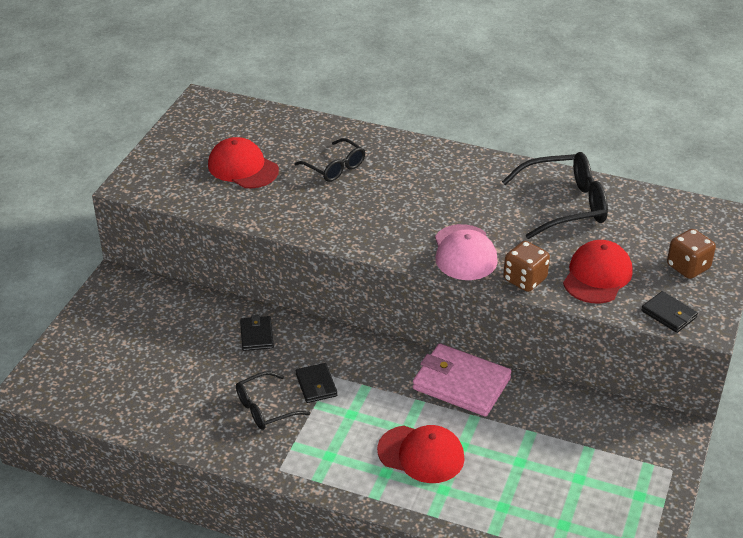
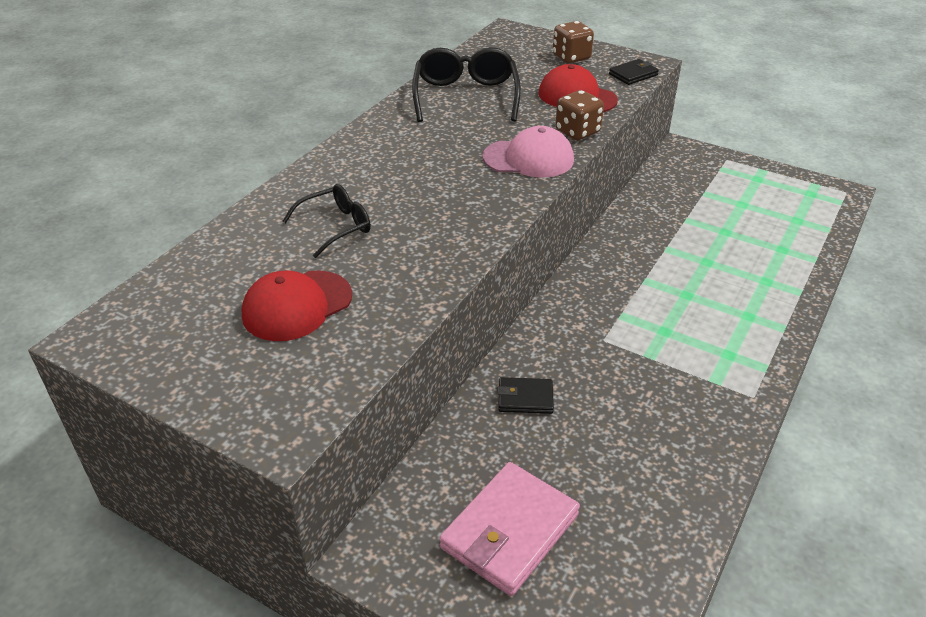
camera: 80 degrees left, 0 degrees up
black glasses [236,372,310,430] -> none
black wallet [296,363,337,403] -> none
red cap [377,425,465,483] -> none
pink wallet [413,343,511,417] -> pink wallet moved to [439,462,580,596]

